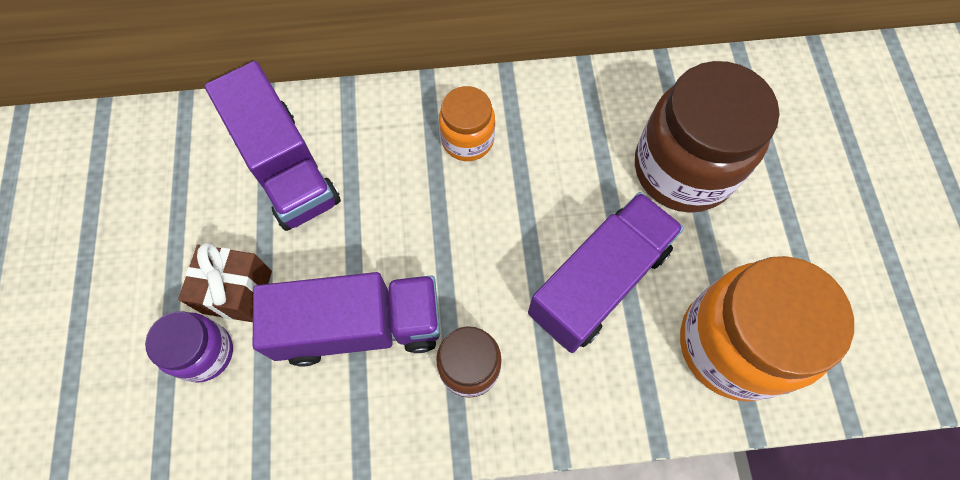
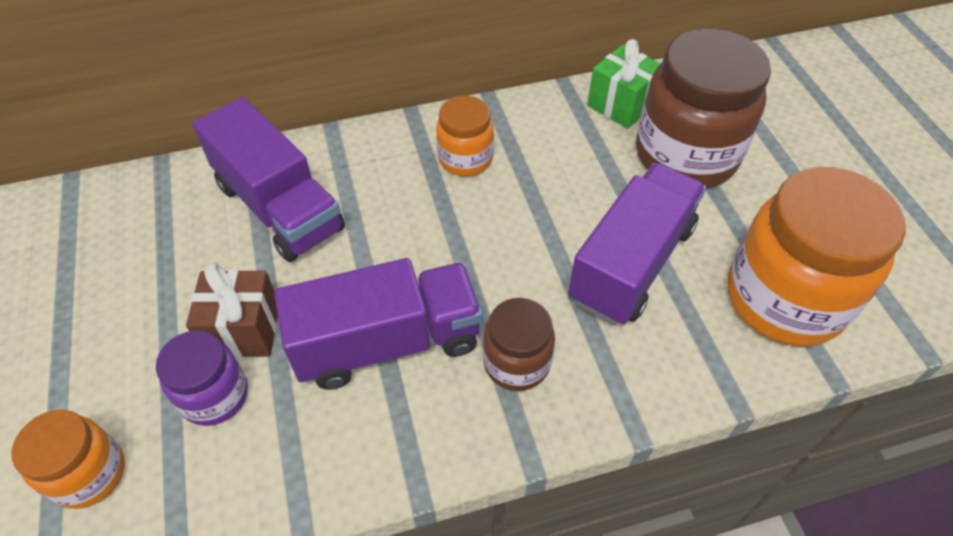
camera: 10 degrees left, 15 degrees down
none -> orange jar [12,410,125,509]
none -> green gift [587,39,660,129]

